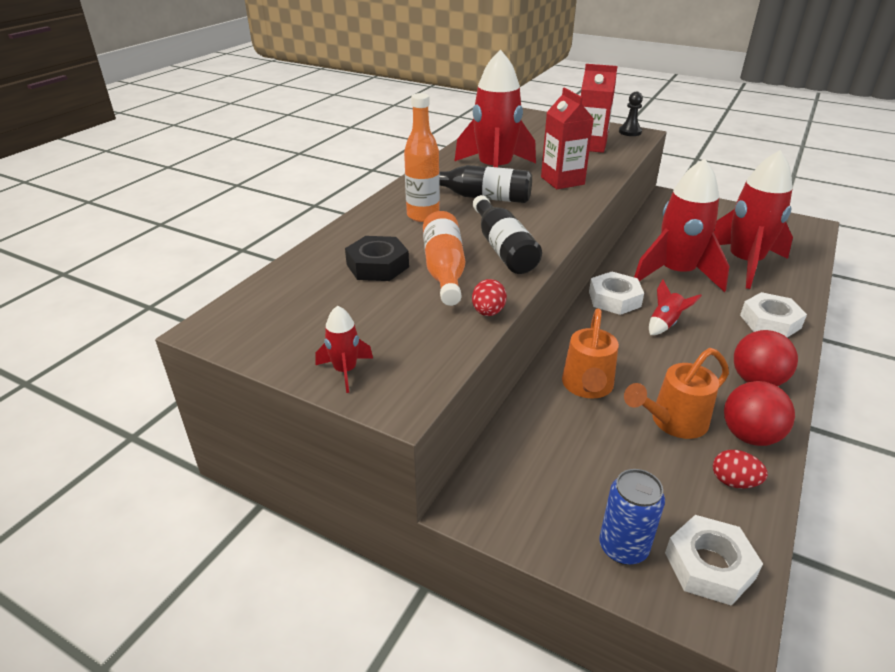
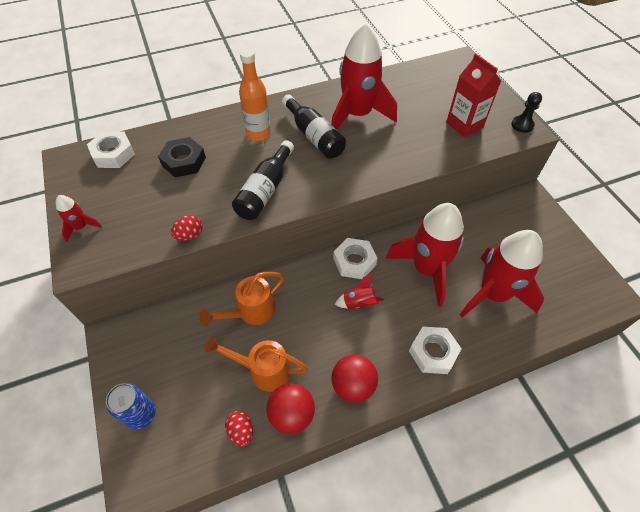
camera: 40 degrees right, 20 degrees up
orange bottle [423,211,465,306] -> none
red carton [541,88,594,189] -> none
white nut [665,515,763,606] -> white nut moved to [87,131,135,168]

